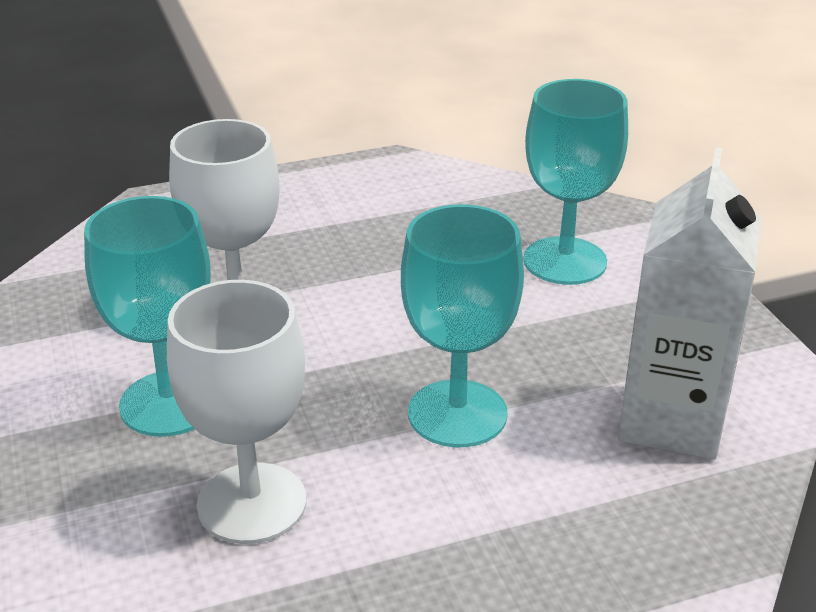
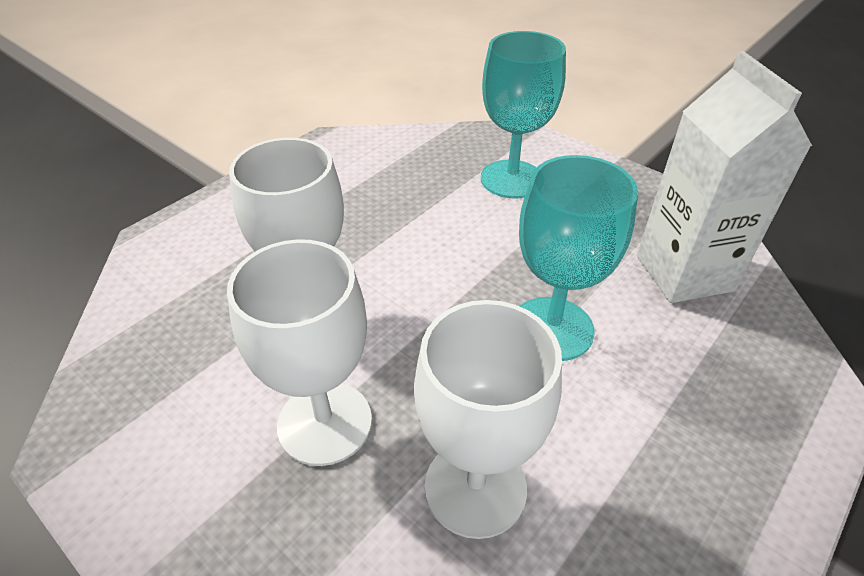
camera: 30 degrees left, 10 degrees up
turquoise goblet [84,196,211,437] -> white goblet [227,239,372,466]

